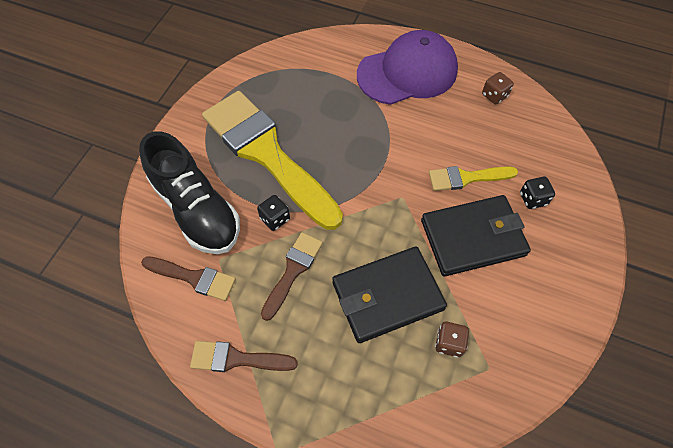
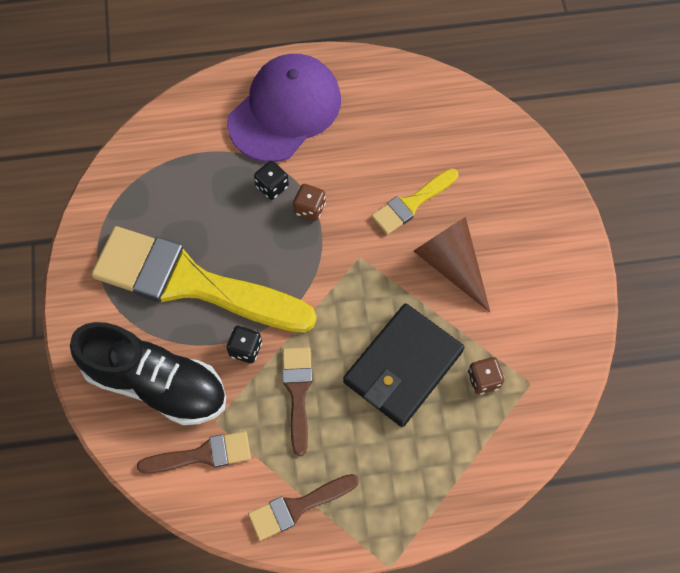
camera: 30 degrees left, 5 degrees up
black wallet [421,195,531,277] -> brown cone [414,217,490,312]
brown dice [482,72,514,104] -> brown dice moved to [293,184,326,221]
black dice [520,177,555,209] -> black dice moved to [254,161,289,200]

